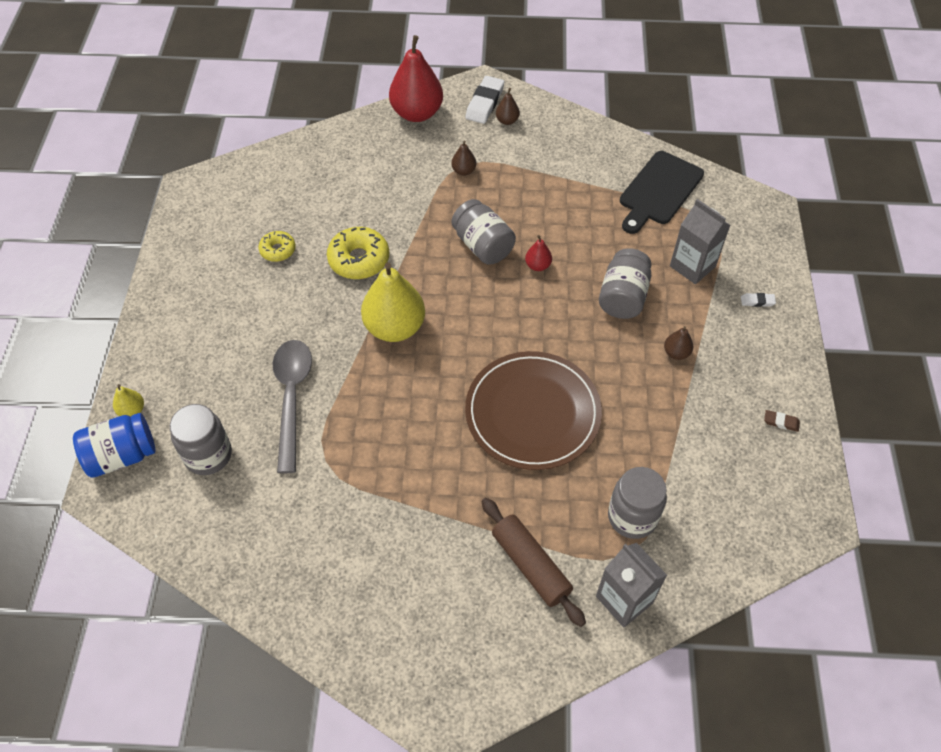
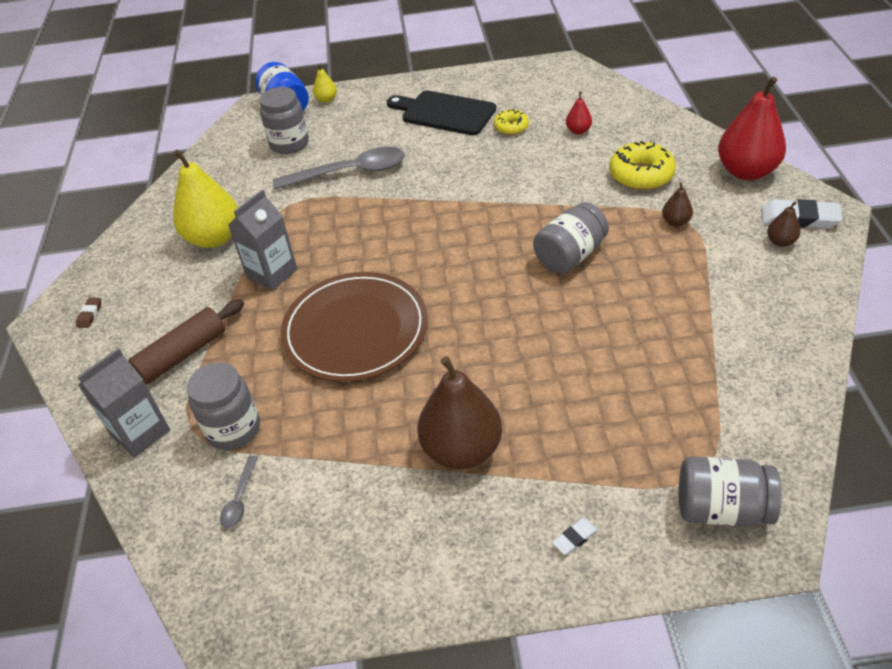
camera: 85 degrees right, 10 degrees down
yellow donut [327,227,389,279] -> yellow donut moved to [609,141,676,190]
yellow pear [361,262,425,342] -> yellow pear moved to [173,149,238,248]
red pear [525,235,552,271] -> red pear moved to [566,91,592,134]
grey jar [599,248,652,319] -> grey jar moved to [679,456,782,527]
black cutting board [620,151,704,234] -> black cutting board moved to [387,91,496,135]
brown pear [664,326,693,360] -> brown pear [418,356,502,469], size x2.24
grey carton [670,199,730,284] -> grey carton moved to [228,189,297,291]
white eraser [741,293,776,307] -> white eraser turned 60 degrees clockwise [552,518,598,555]
brown eraser [764,410,800,432] -> brown eraser moved to [76,297,101,328]
none -> grey spoon [220,455,258,528]

